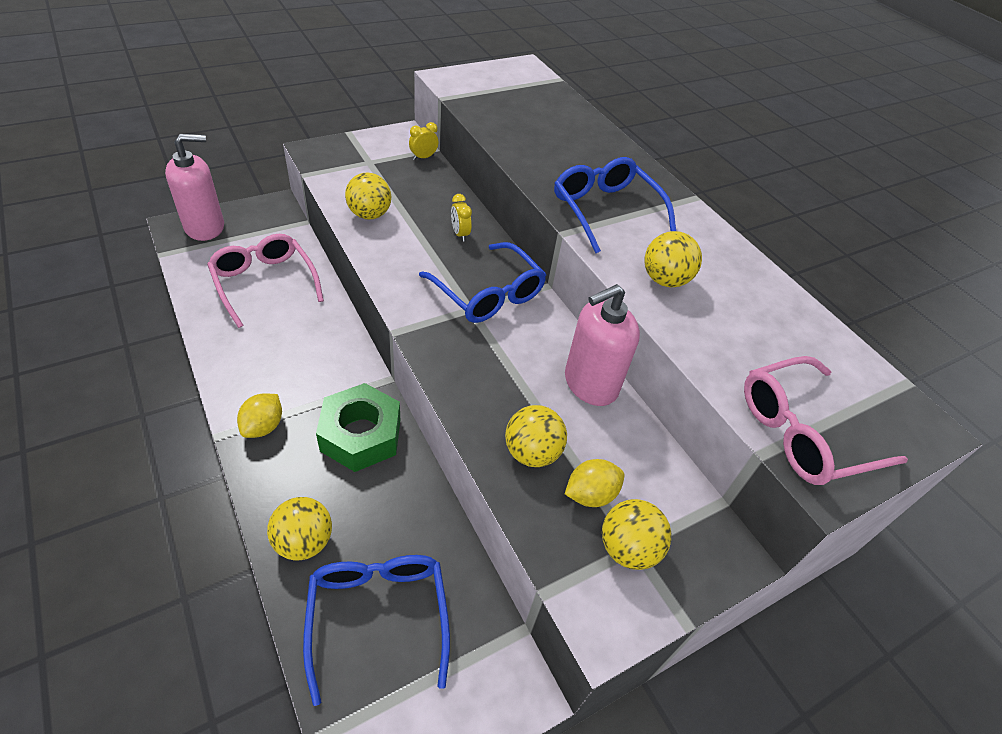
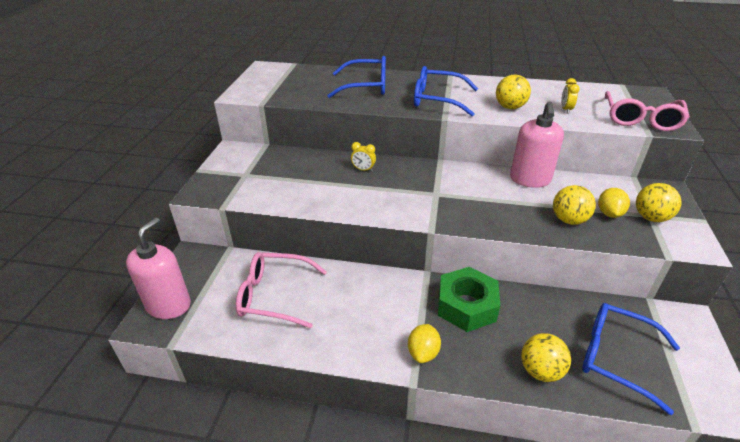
camera: 45 degrees left, 10 degrees down
yellow lemon [237,393,282,438] -> yellow lemon turned 45 degrees clockwise [408,324,441,363]
yellow ball [345,173,391,220] -> none
yellow clock [409,122,439,160] -> yellow clock moved to [561,78,580,114]
blue glasses [419,242,546,323] -> blue glasses moved to [327,56,386,98]

